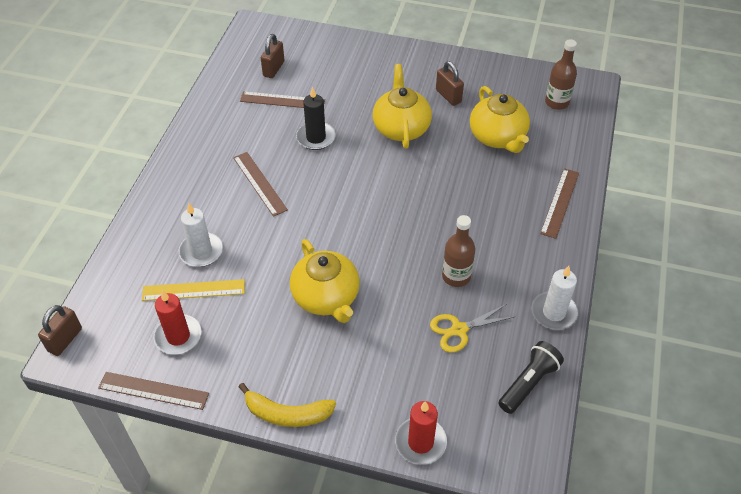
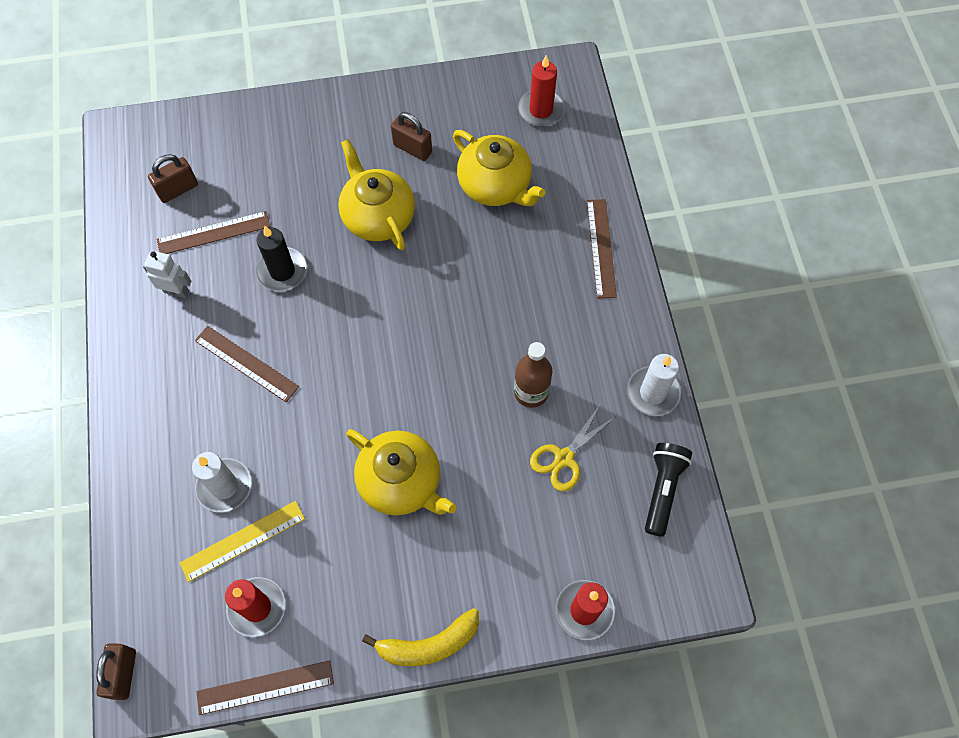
camera: 25 degrees left, 15 degrees up
brown padlock [261,34,285,78] -> brown padlock turned 60 degrees clockwise [148,154,198,203]
brown bottle [545,39,577,110] -> red candle [518,55,565,127]
none -> white robot [143,251,192,298]

